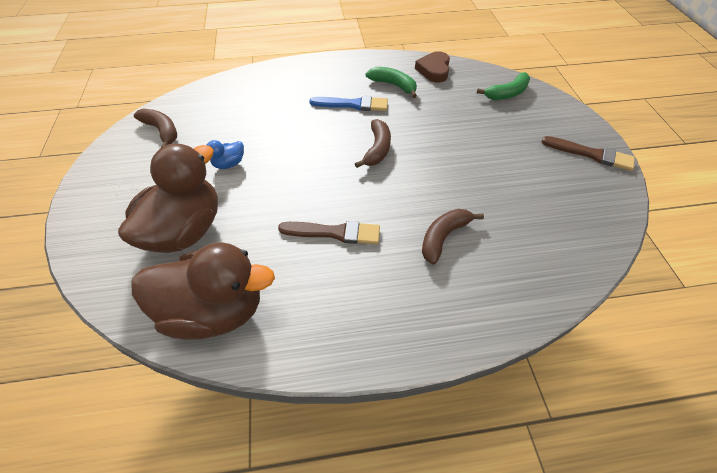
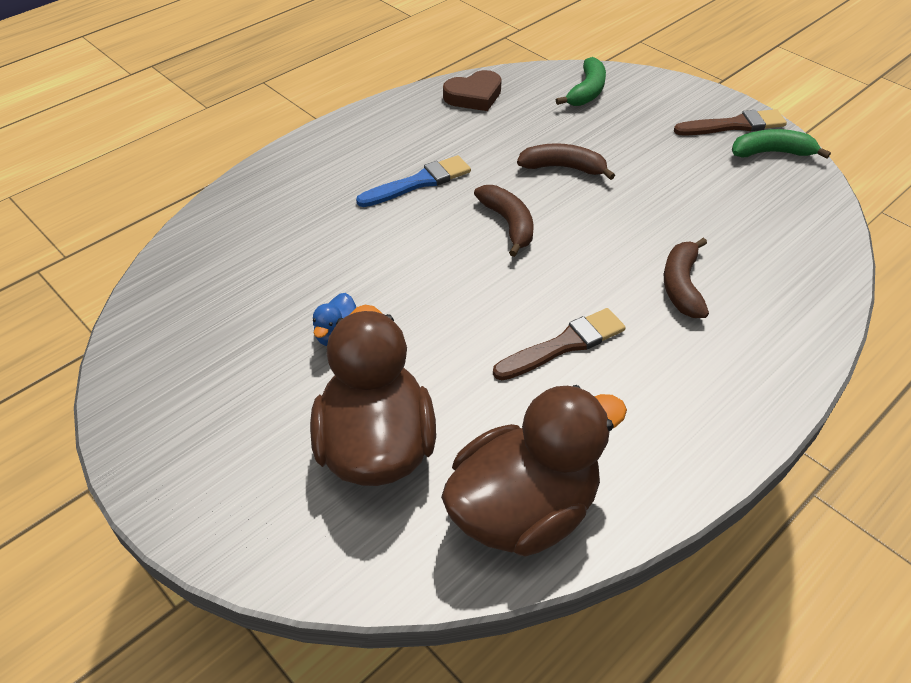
camera: 35 degrees left, 5 degrees down
brown banana [134,109,177,148] -> brown banana moved to [517,143,615,180]
green banana [365,67,417,98] -> green banana moved to [732,129,831,159]
brown heart [415,51,450,82] -> brown heart turned 90 degrees counterclockwise [443,70,502,111]

